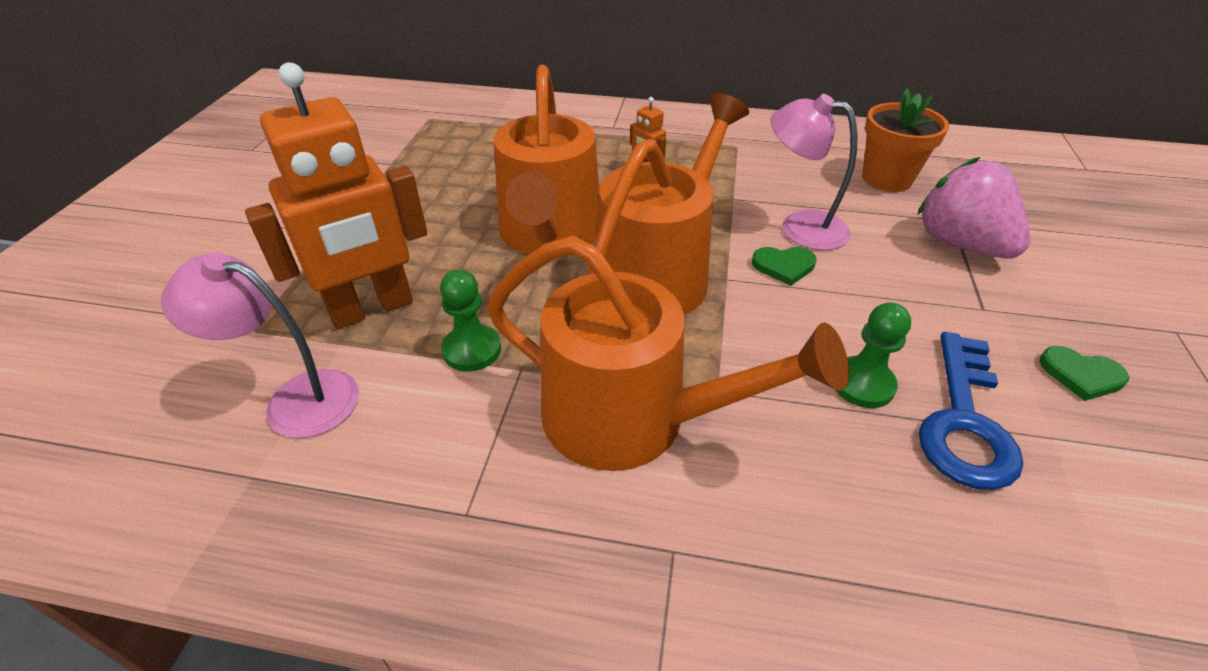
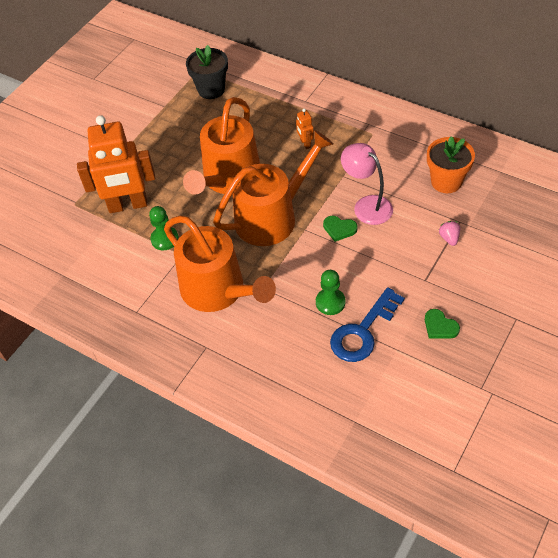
camera: 25 degrees right, 10 degrees up
pink lamp [161,252,359,438] -> none
pink strawberry [917,157,1030,258] -> pink strawberry [439,221,460,246], size x0.42
none -> black flower pot [186,45,228,99]

